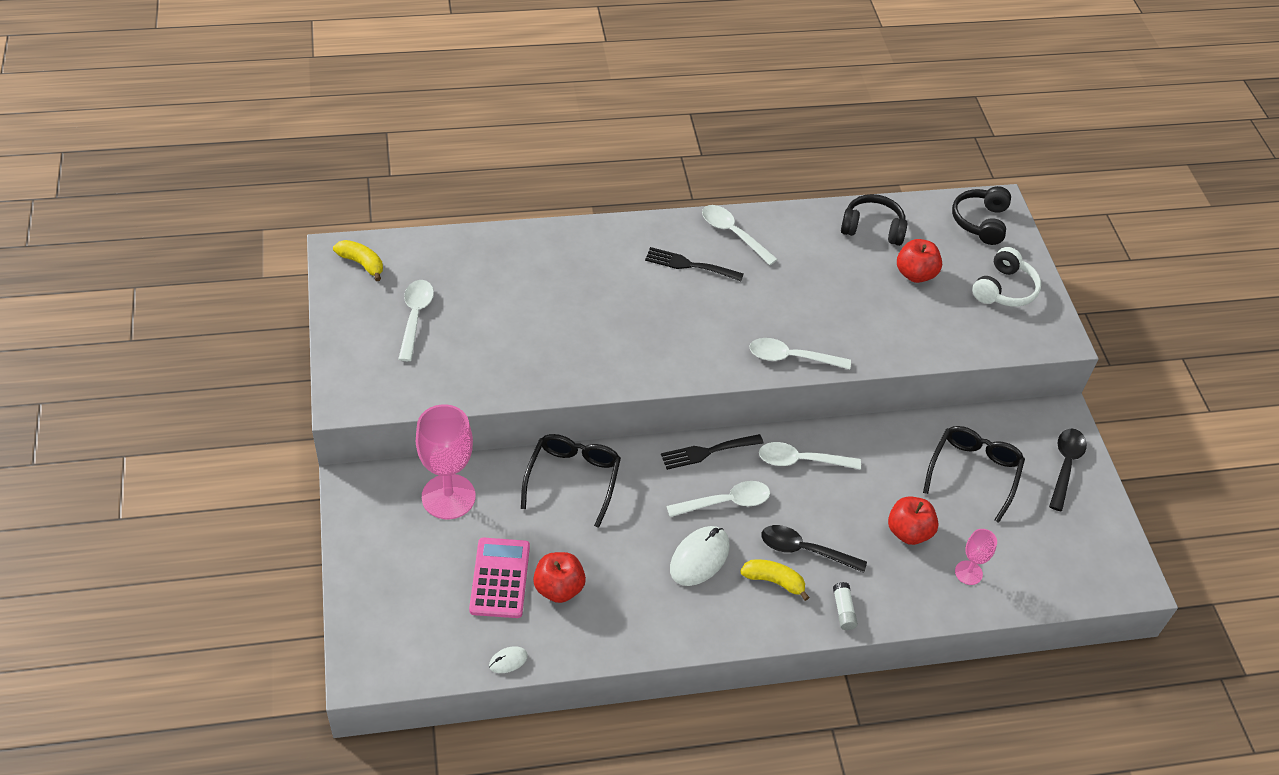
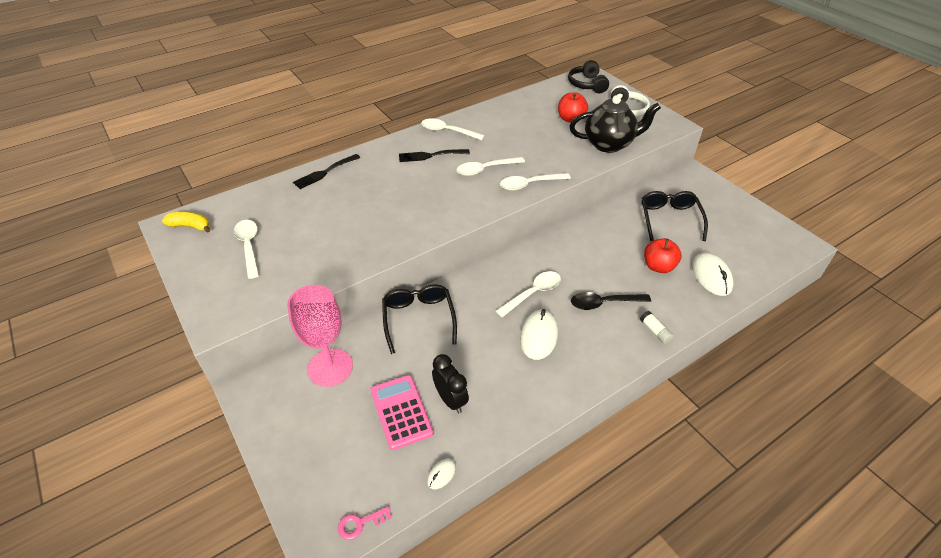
camera: 20 degrees left, 5 degrees down
red apple [533,552,586,603] -> black clock [432,354,469,413]
black fork [661,434,763,470] -> black fork moved to [293,154,360,189]
yellow banana [740,559,810,601] -> none
white spoon [759,442,861,470] -> white spoon moved to [456,157,525,176]
black headphones [841,194,907,246] -> none
pink goblet [955,529,997,585] -> white mouse [692,253,733,296]
black spoon [1049,428,1087,511] -> none
none -> pink key [338,506,392,540]
none -> black teapot [570,95,661,153]

